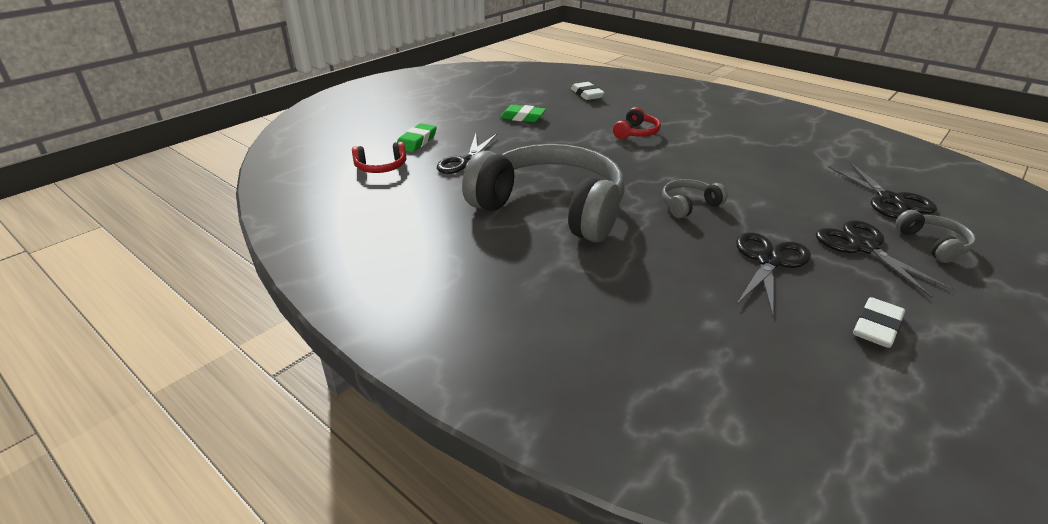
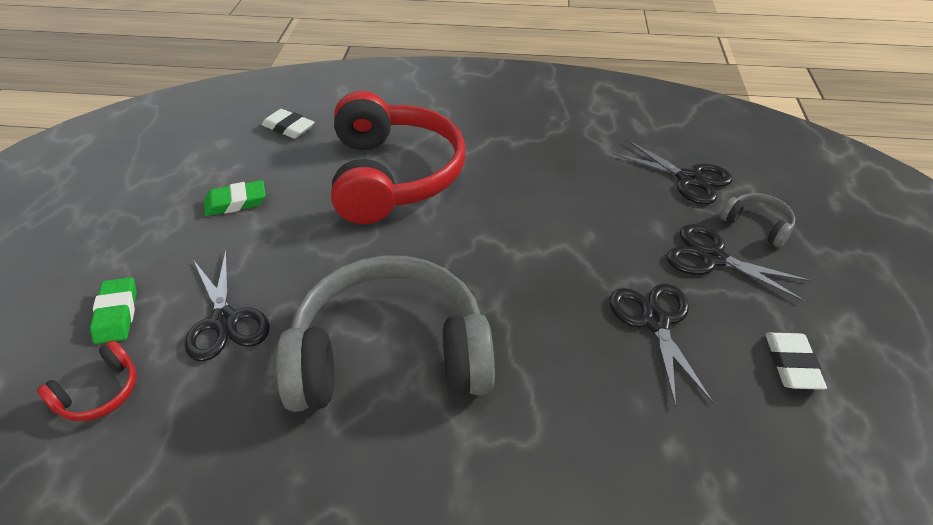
camera: 35 degrees left, 10 degrees up
red headphones [613,107,661,139] -> red headphones [331,91,465,224], size x2.48
grey headphones [662,179,728,218] -> none

